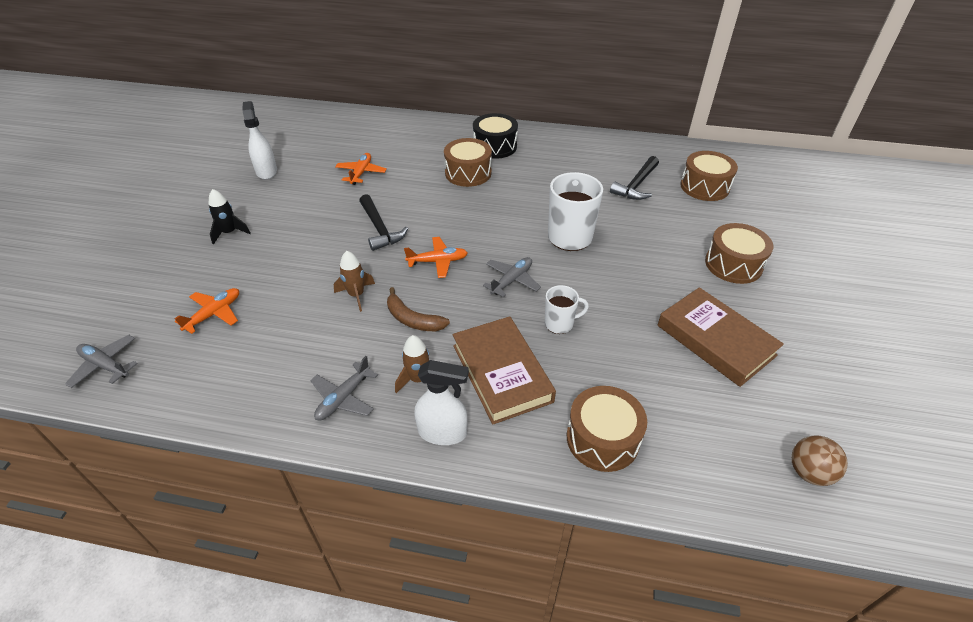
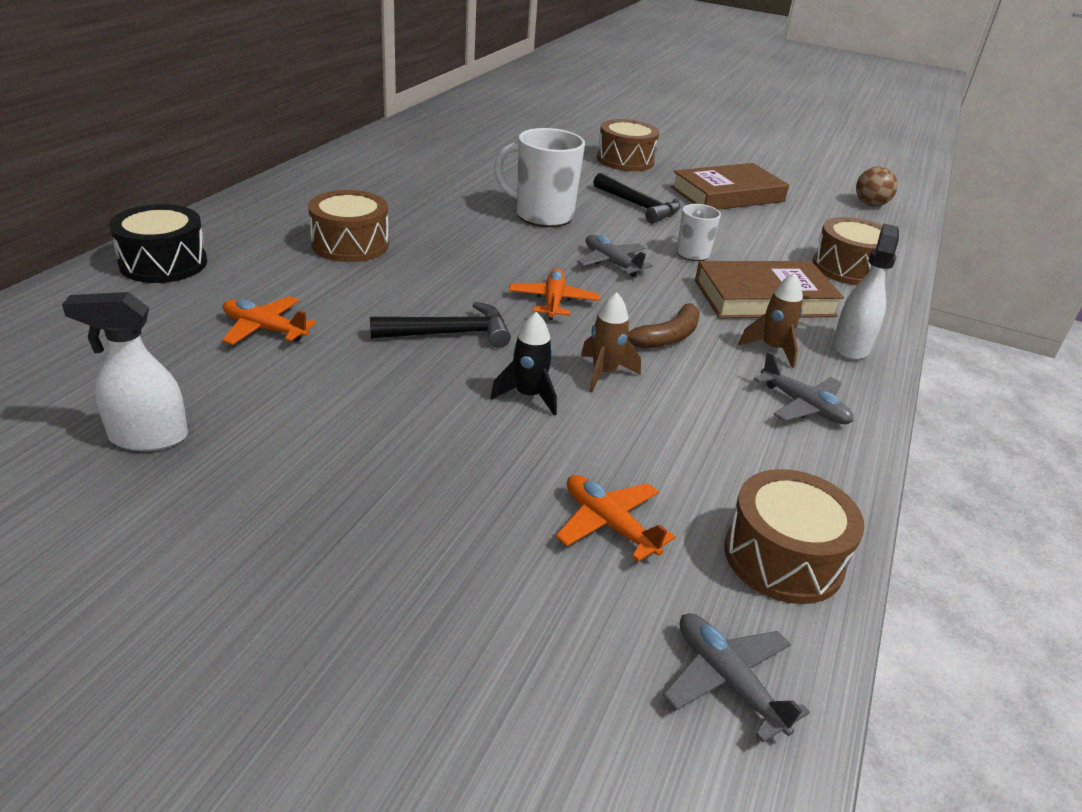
camera: 80 degrees left, 10 degrees down
grey plane [65,335,138,388] -> grey plane turned 105 degrees clockwise [663,613,810,743]
black rocket [208,189,251,245] -> black rocket moved to [490,312,557,416]
black drum [473,113,518,159] -> black drum moved to [109,204,207,283]
black hammer [610,156,659,200] -> black hammer moved to [593,173,681,224]
brown drum [680,151,738,201] -> brown drum moved to [724,469,864,604]

